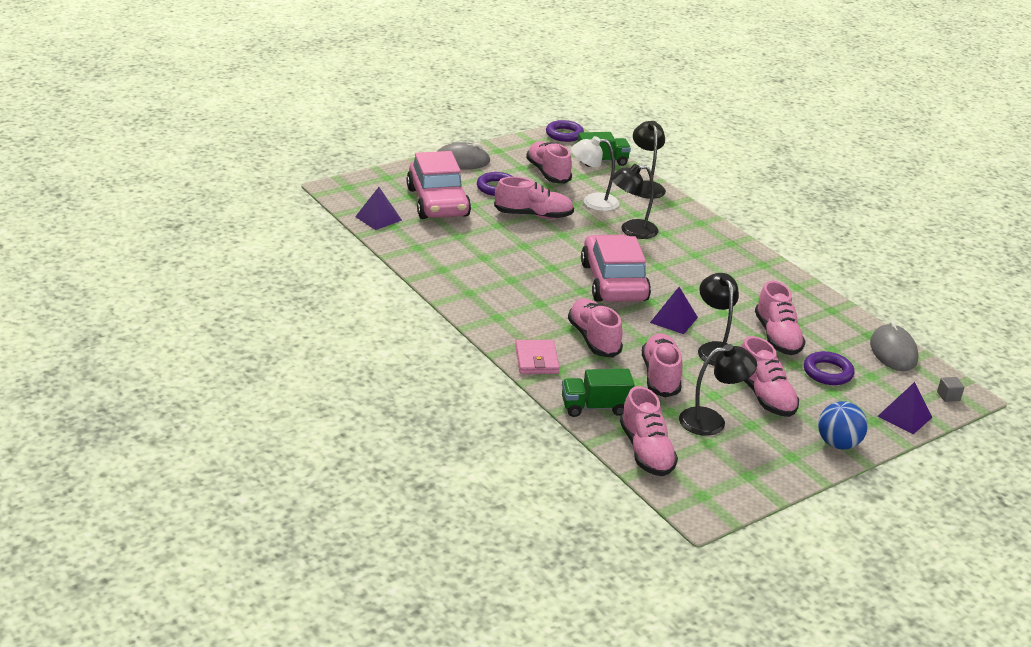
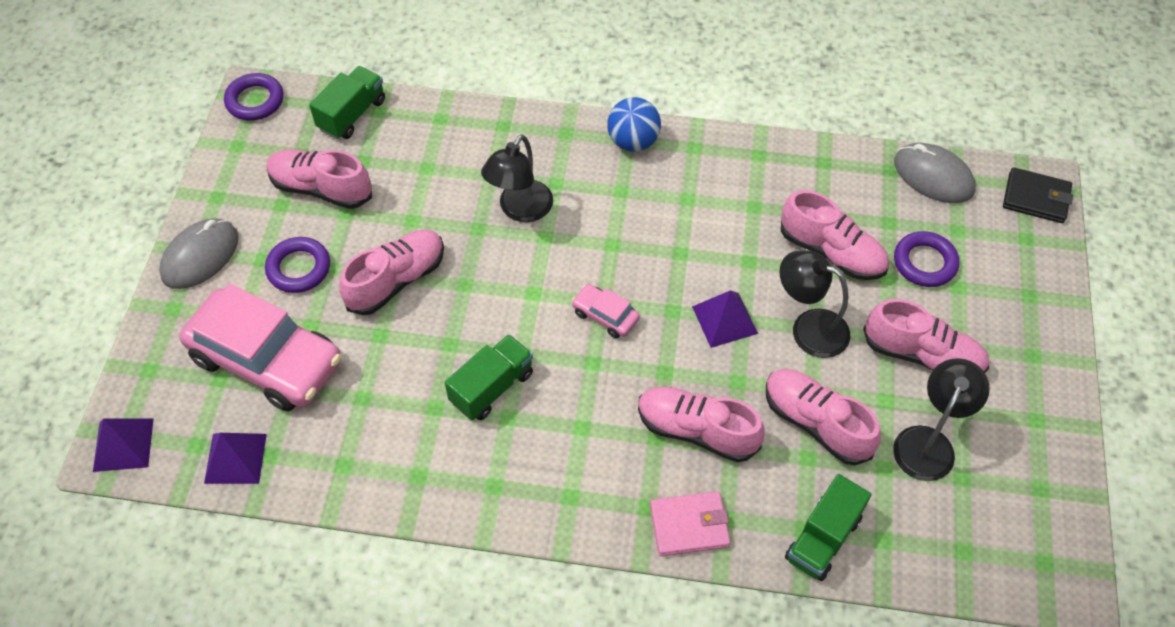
camera: 45 degrees left, 25 degrees up
pink wallet [515,340,560,374] -> pink wallet turned 45 degrees counterclockwise [650,491,731,556]
white lamp [571,136,619,211] -> none
pink car [581,234,651,302] -> pink car [572,284,640,338], size x0.44
pink shoe [620,386,678,476] -> none
black lamp [633,121,666,199] -> none
blue ball [818,401,868,450] -> blue ball moved to [607,97,661,152]
purple pyramid [877,382,933,434] -> purple pyramid moved to [93,419,154,472]
grey cube [937,377,964,402] -> black wallet [1003,167,1073,223]
none -> green truck [445,334,533,420]

